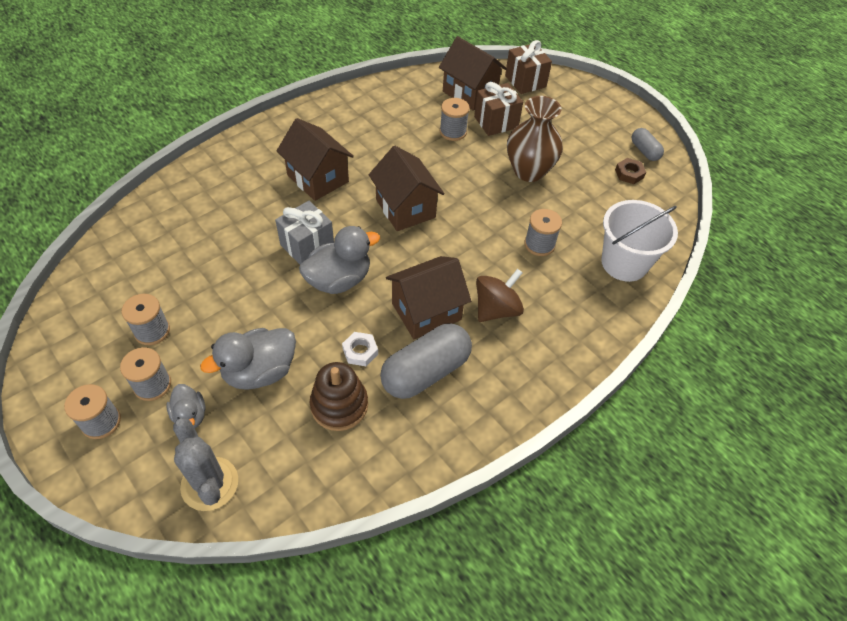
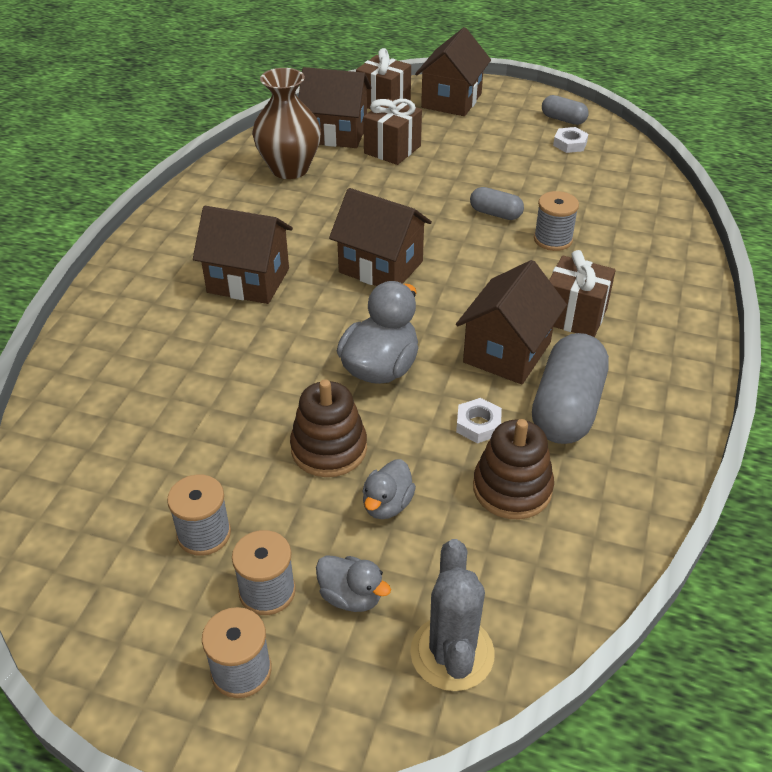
camera: 30 degrees left, 10 degrees down
grey cactus [173,418,238,511] -> grey cactus turned 60 degrees clockwise [410,539,495,691]
grey duck [200,328,296,390] -> grey duck [362,459,416,519], size x0.58
grey gift [275,201,334,265] -> none
grey spool [440,98,470,141] -> none
brown spinning top [476,269,524,322] -> brown gift [549,250,616,337]
brown vase [507,96,563,182] -> brown vase moved to [252,68,321,179]
white bucket [601,200,678,282] -> none
brown nut [615,158,646,184] -> white nut [553,127,588,153]
none -> brown stacking toy [290,379,367,477]
none -> brown house [415,27,491,116]
none -> grey capsule [470,187,524,220]

